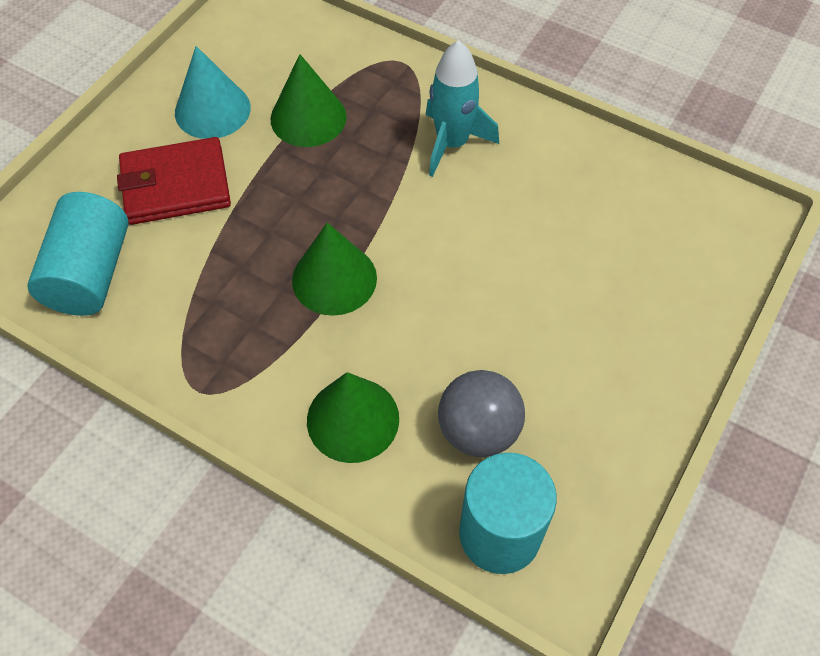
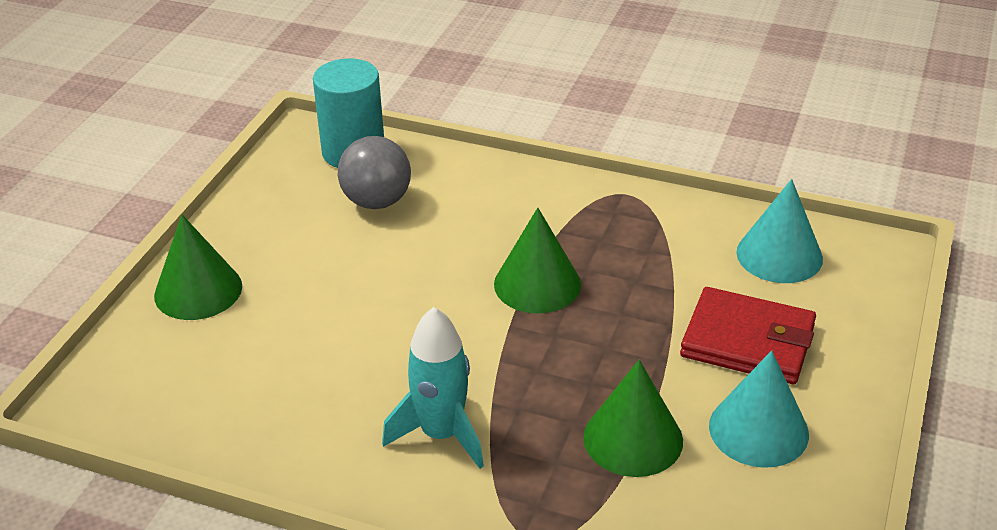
camera: 170 degrees right, 20 degrees down
turquoise cylinder [27,192,129,316] -> turquoise cone [736,179,823,283]
red wallet [117,137,231,225] -> red wallet turned 45 degrees clockwise [680,287,816,384]
green cone [307,372,399,463] -> green cone moved to [154,215,242,320]

